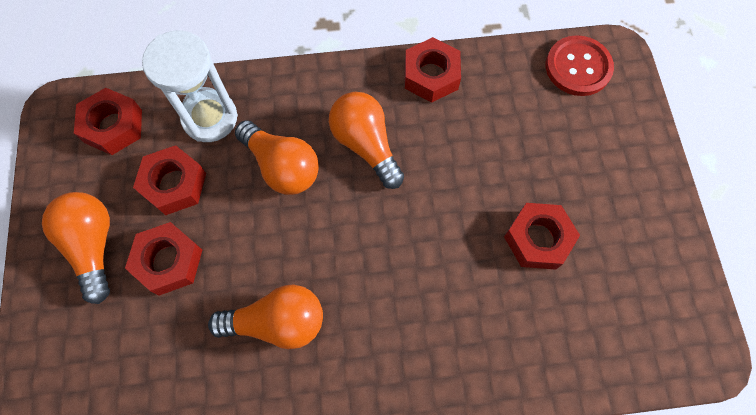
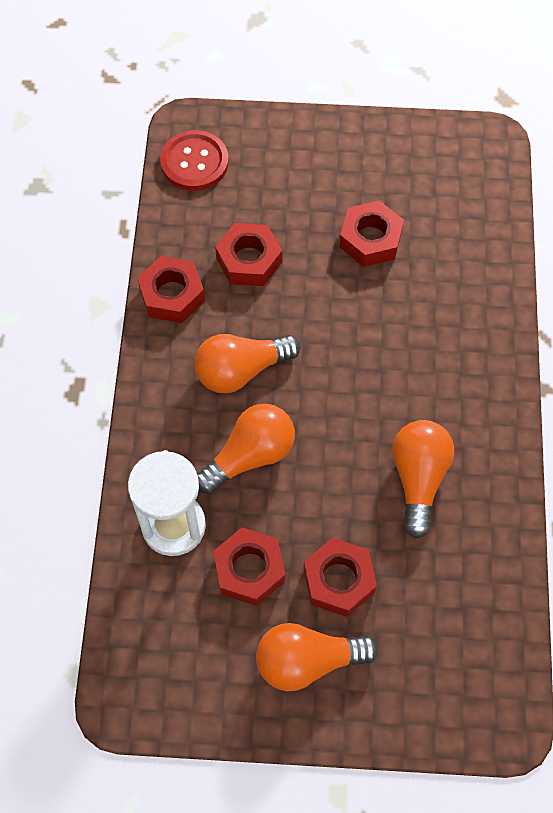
camera: 80 degrees left, 5 degrees down
red nut [74,88,142,155] -> red nut moved to [215,223,282,286]

